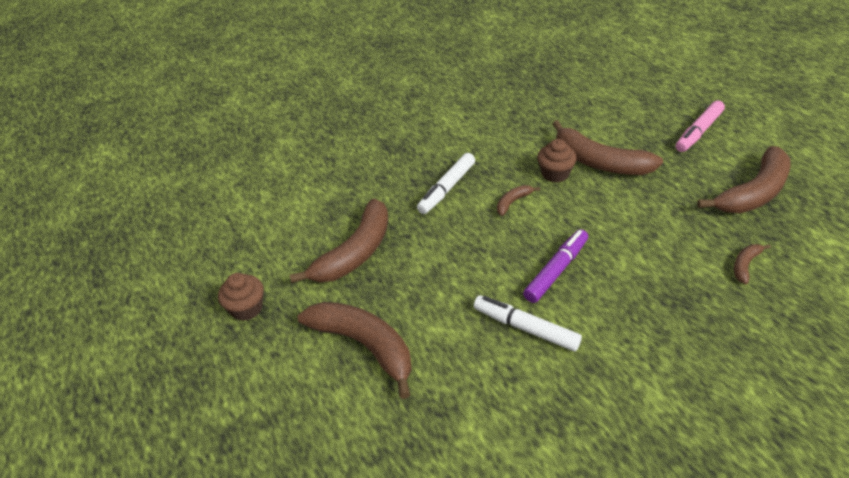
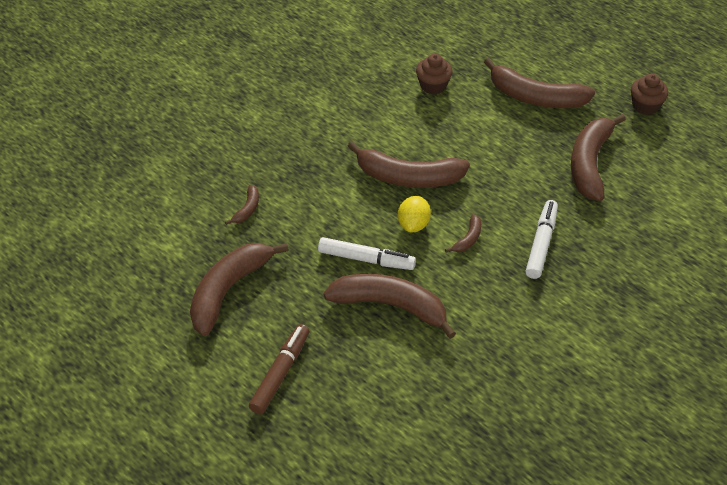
camera: 160 degrees right, 5 degrees up
white marker [474,295,582,351] -> white marker moved to [318,237,416,270]
purple marker [523,229,588,303] -> brown banana [347,142,470,188]
brown cupcake [537,139,577,183] -> brown cupcake moved to [416,54,453,94]
pink marker [676,100,725,152] -> brown marker [249,324,309,414]
none -> yellow lemon [398,196,431,232]

